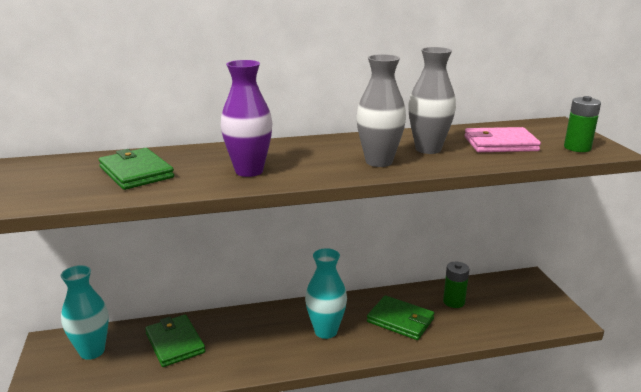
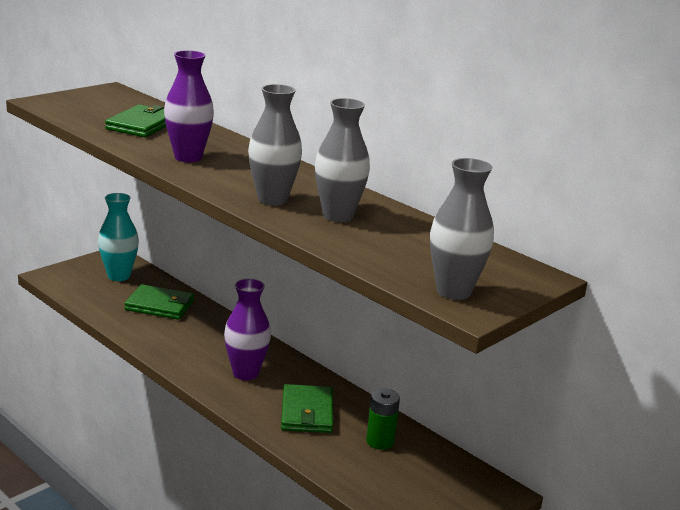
camera: 55 degrees right, 0 degrees up
green wallet [145,314,205,367] -> green wallet turned 75 degrees clockwise [124,284,194,320]
turquoise vase [305,248,347,339] -> purple vase [224,279,271,380]
pink wallet [464,127,541,152] -> none
green battery [564,96,601,152] -> grey vase [430,158,494,300]

